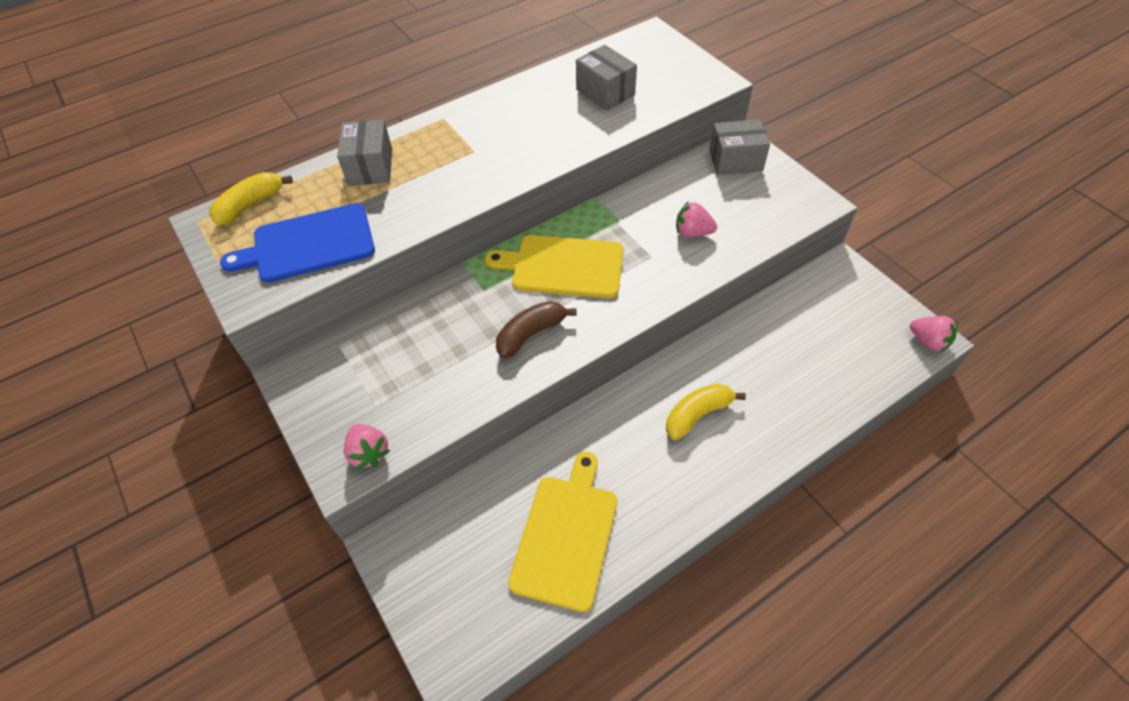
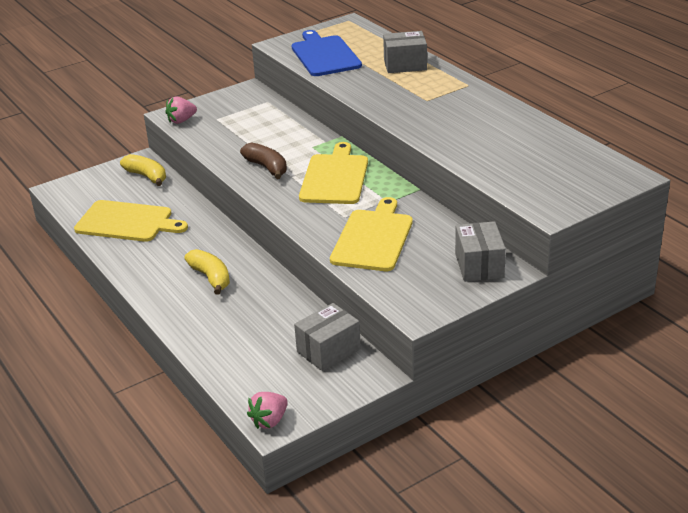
camera: 90 degrees right, 20 degrees down
yellow banana [209,172,293,225] -> yellow banana moved to [120,154,166,186]
grey box [576,45,637,111] -> grey box moved to [294,303,361,371]
pink strawberry [676,201,717,237] -> yellow cutting board [330,197,413,271]

